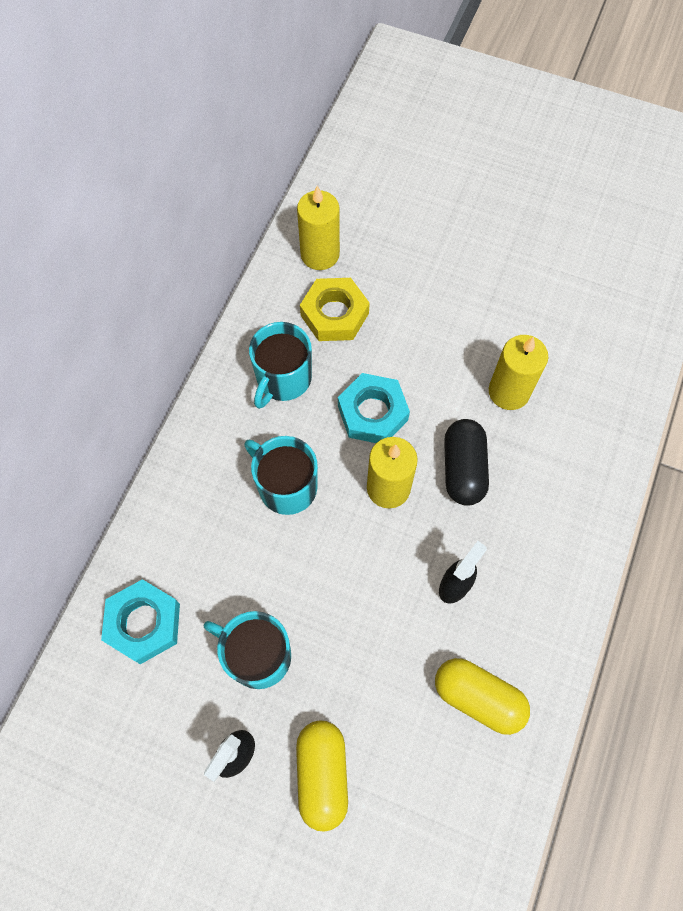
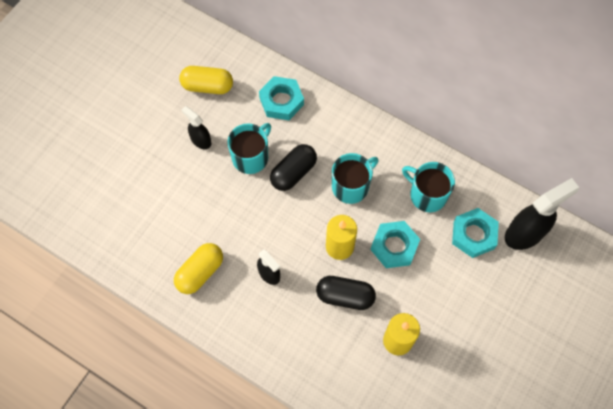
camera: 100 degrees right, 0 degrees up
yellow capsule [296,720,348,832] -> yellow capsule moved to [179,66,233,94]
yellow candle [297,185,340,270] -> black spray bottle [505,178,579,250]
yellow nut [300,278,370,341] -> turquoise nut [452,208,499,258]
none -> black capsule [270,144,317,191]

